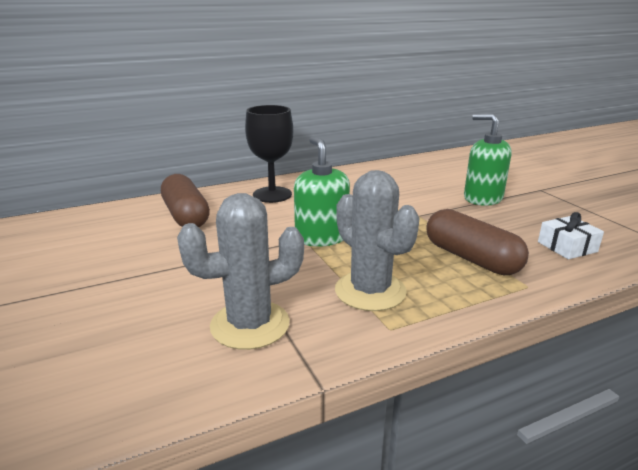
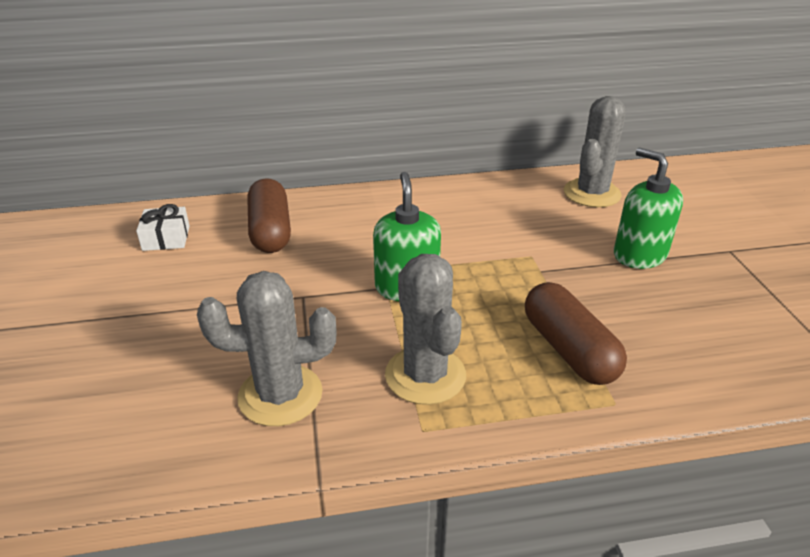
camera: 15 degrees right, 10 degrees up
black goblet [245,105,293,203] -> none
white gift [538,212,604,260] -> white gift moved to [136,204,189,251]
none -> grey cactus [564,96,626,207]

